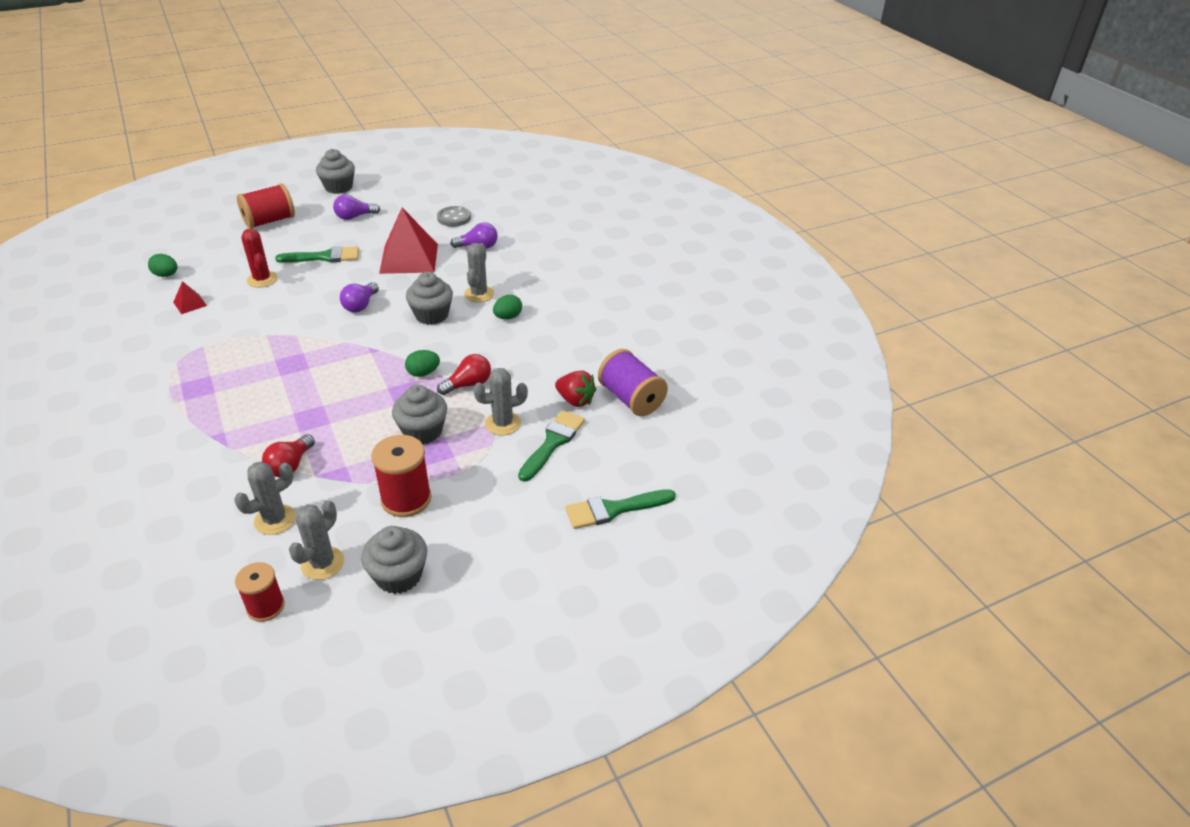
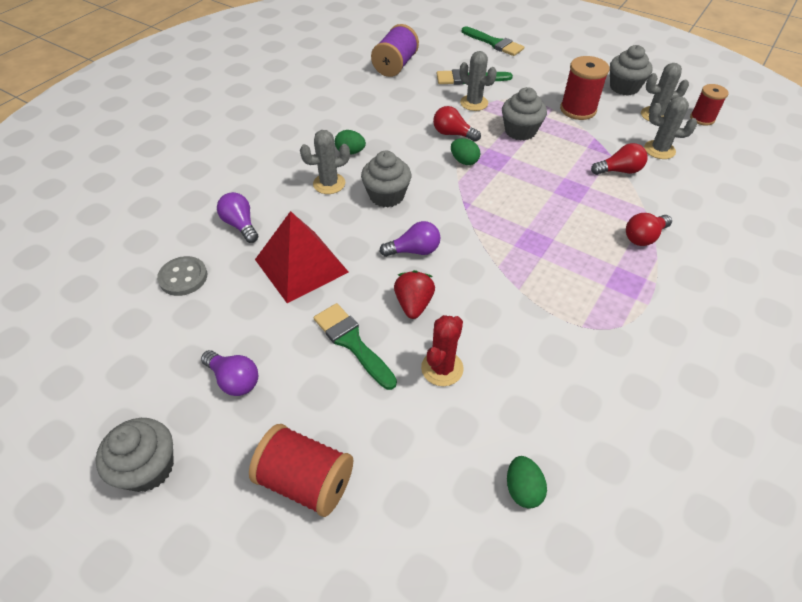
camera: 120 degrees left, 10 degrees up
red pyramid [173,281,207,314] -> none
red strawberry [555,370,596,407] -> red strawberry moved to [394,270,435,319]
none -> red light bulb [626,213,672,246]

